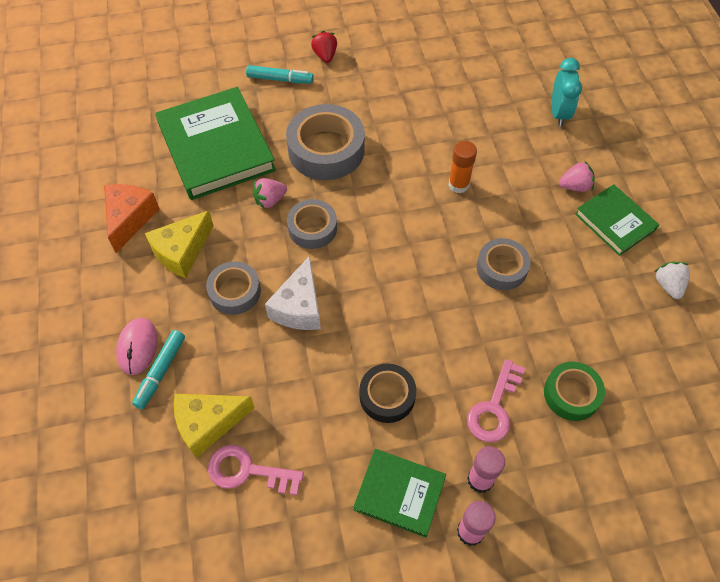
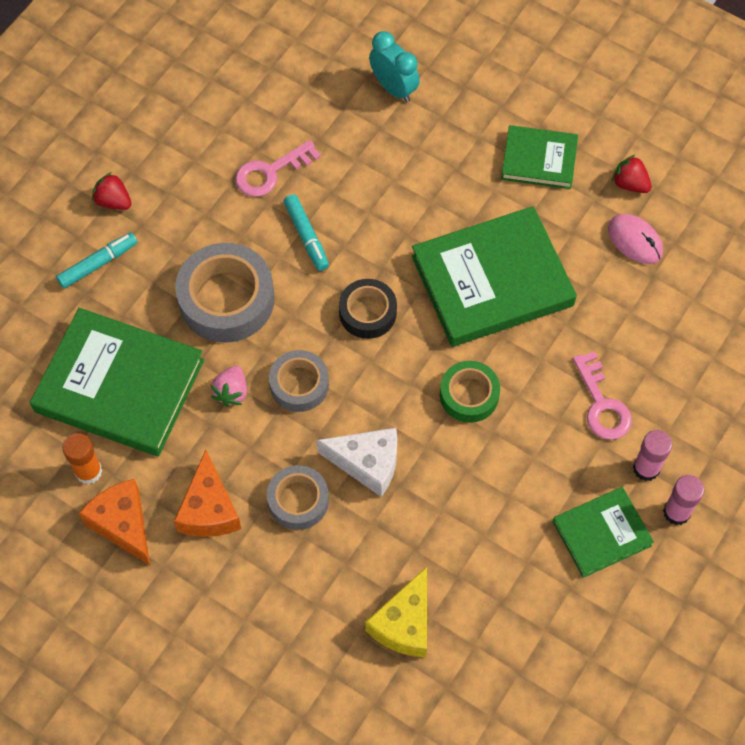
camera: 45 degrees left, 5 degrees up
pink mouse [116,318,158,375] -> pink mouse moved to [608,214,663,264]
turquoise marker [132,330,185,409] -> turquoise marker moved to [283,194,329,271]
yellow cheese [145,210,214,278] -> orange cheese [174,450,241,537]
pink key [208,445,304,495] -> pink key moved to [235,140,321,197]
white cheese [265,256,321,330] -> white cheese turned 45 degrees counterclockwise [317,428,397,497]
black tape [360,363,416,423] -> black tape moved to [339,279,397,339]
orange glue stick [448,141,477,193] -> orange glue stick moved to [62,433,102,484]
grey tape [477,238,531,290] -> green book [412,206,577,347]
green tape [544,362,605,421] -> green tape moved to [440,361,500,423]
pink strawberry [559,160,595,192] -> none
white strawberry [654,262,690,299] -> red strawberry [612,155,652,193]

